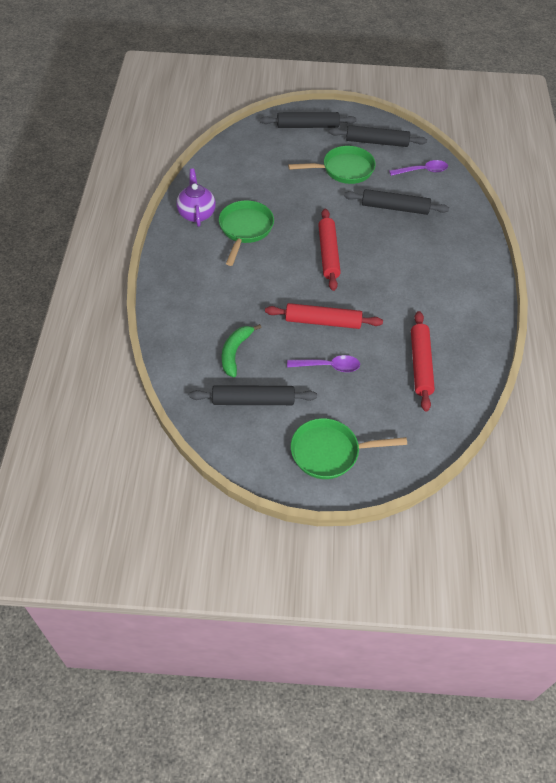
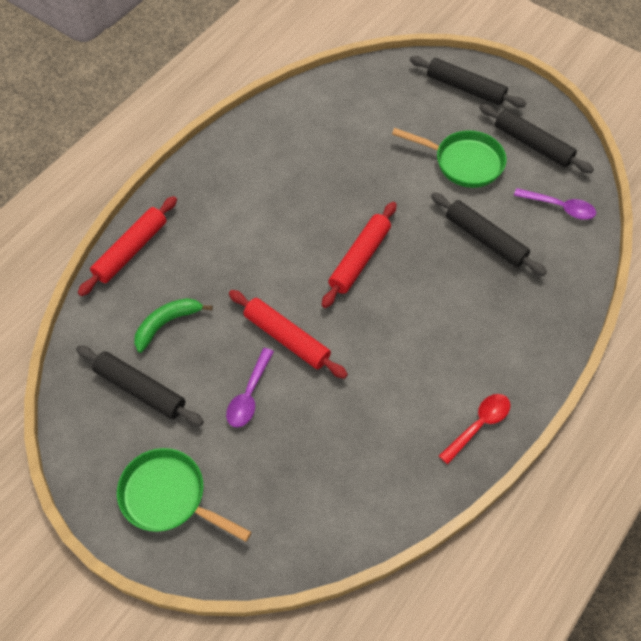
camera: 35 degrees right, 5 degrees up
purple teapot [176,169,216,227] -> none
green pan [219,200,274,266] -> none
purple spoon [287,355,360,372] -> purple spoon turned 75 degrees clockwise [226,348,274,427]
red rolling pin [411,311,435,412] -> red rolling pin moved to [78,196,177,296]
none -> red spoon [439,394,510,464]

